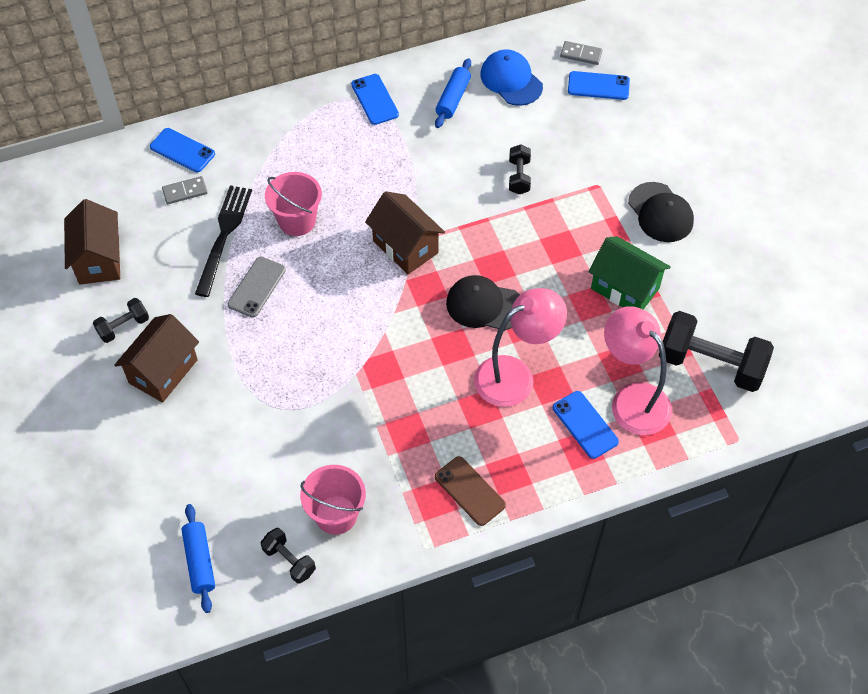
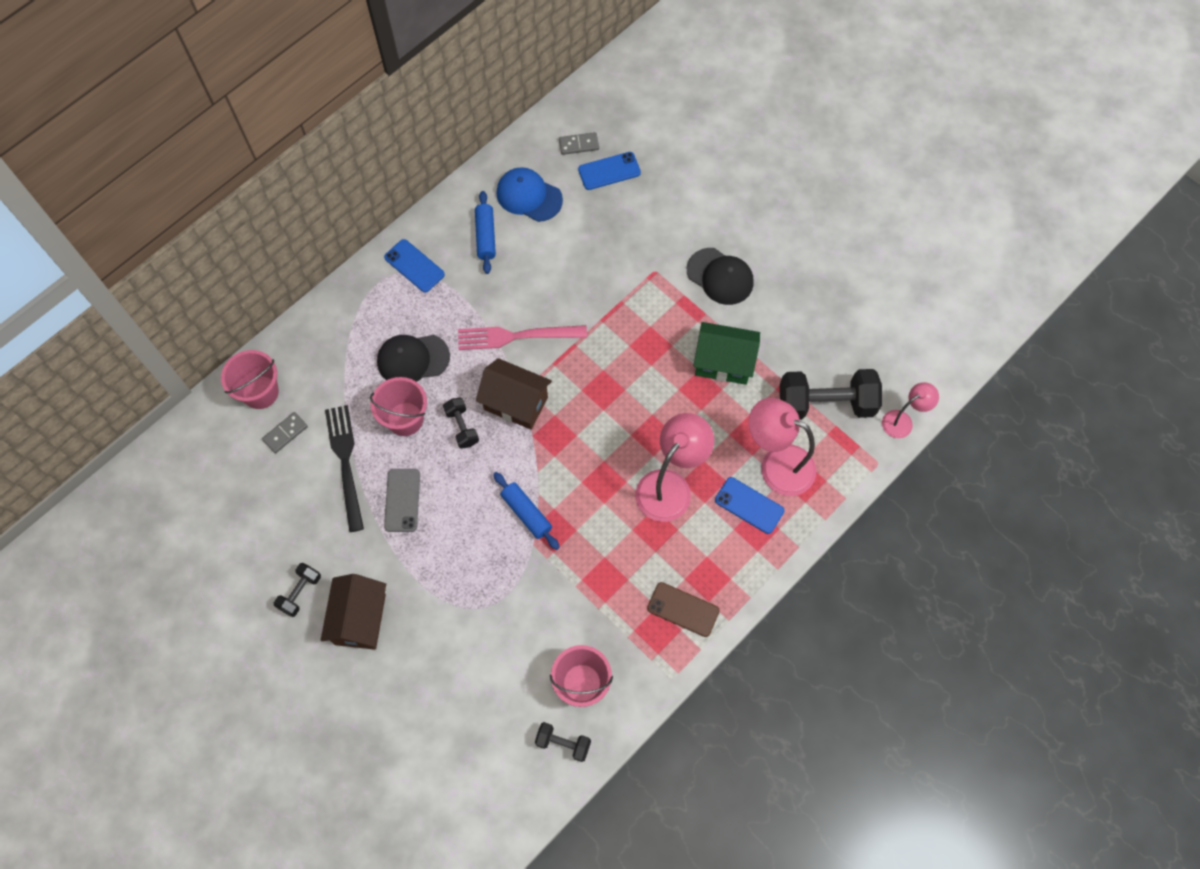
camera: 25 degrees left, 10 degrees up
brown house [64,199,120,285] -> none
blue phone [150,128,215,172] -> pink bucket [221,350,279,409]
blue rolling pin [181,504,215,613] -> blue rolling pin moved to [493,472,560,550]
black cap [446,275,520,331] -> black cap moved to [377,335,450,382]
black dumbbell [509,144,531,194] -> black dumbbell moved to [443,397,479,449]
none -> pink fork [458,325,587,350]
none -> pink lamp [882,382,939,438]

